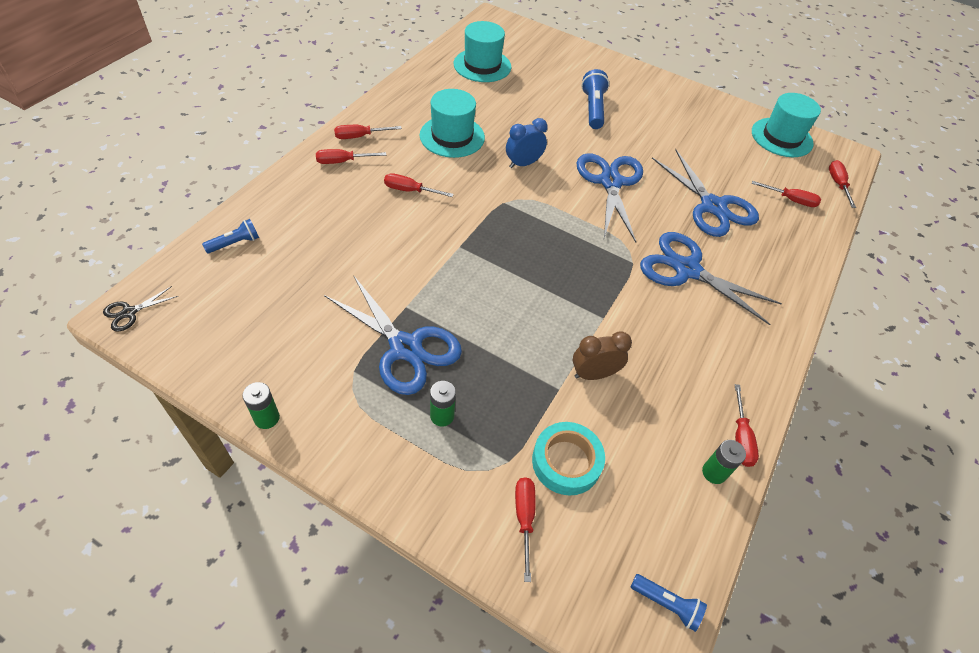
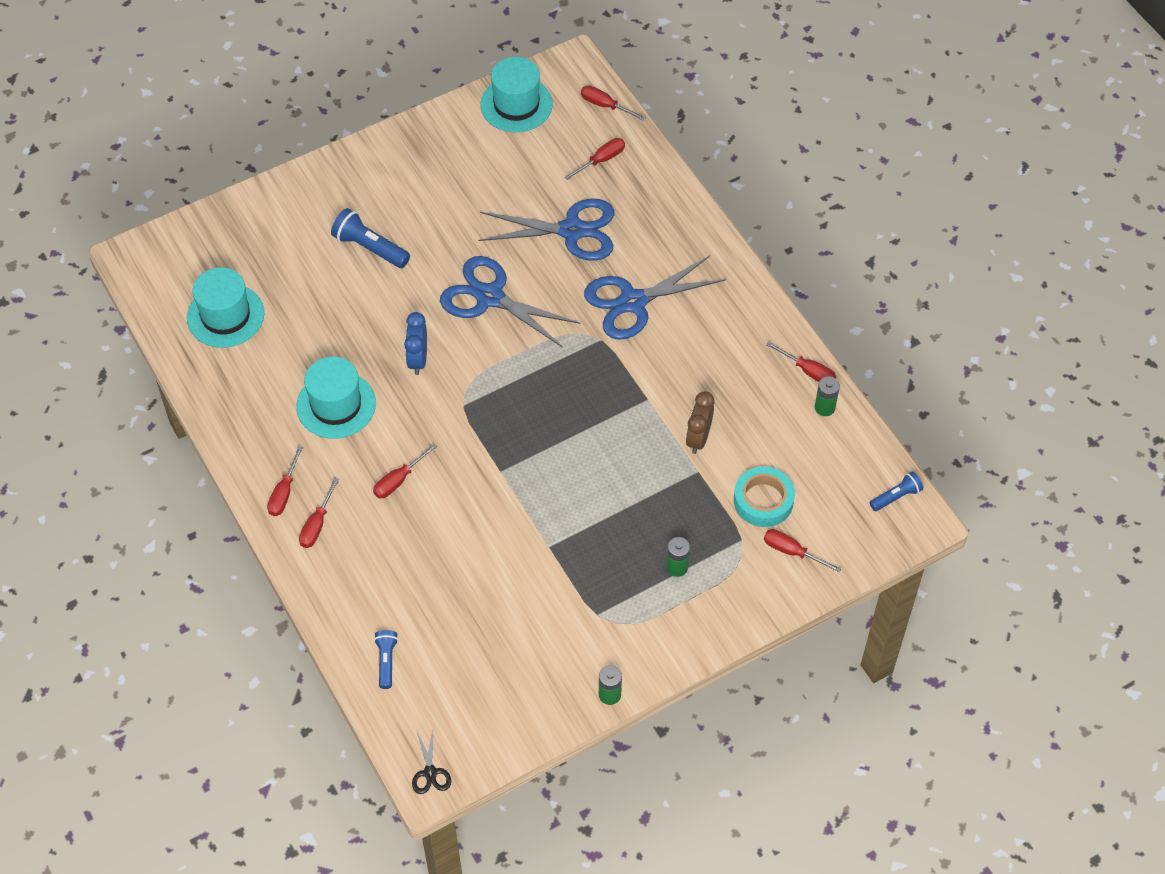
camera: 55 degrees left, 5 degrees up
blue scissors [324,275,462,395] -> none

